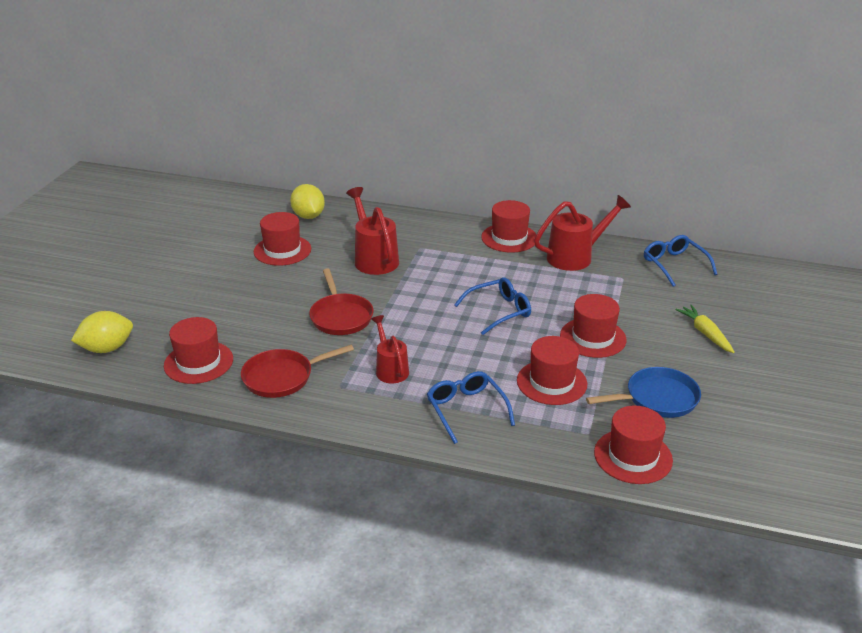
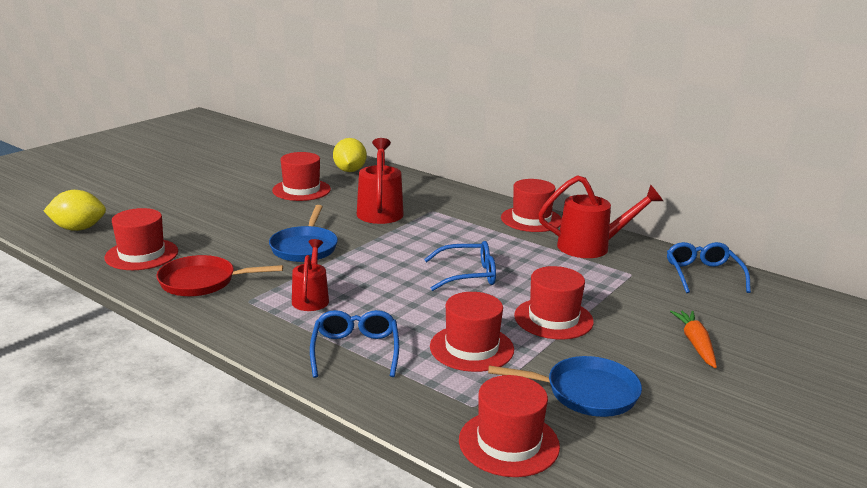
camera: 20 degrees right, 10 degrees down
red pan [309,268,374,335] -> blue pan [269,205,338,262]
yellow carrot [675,305,735,353] -> orange carrot [670,310,717,368]

